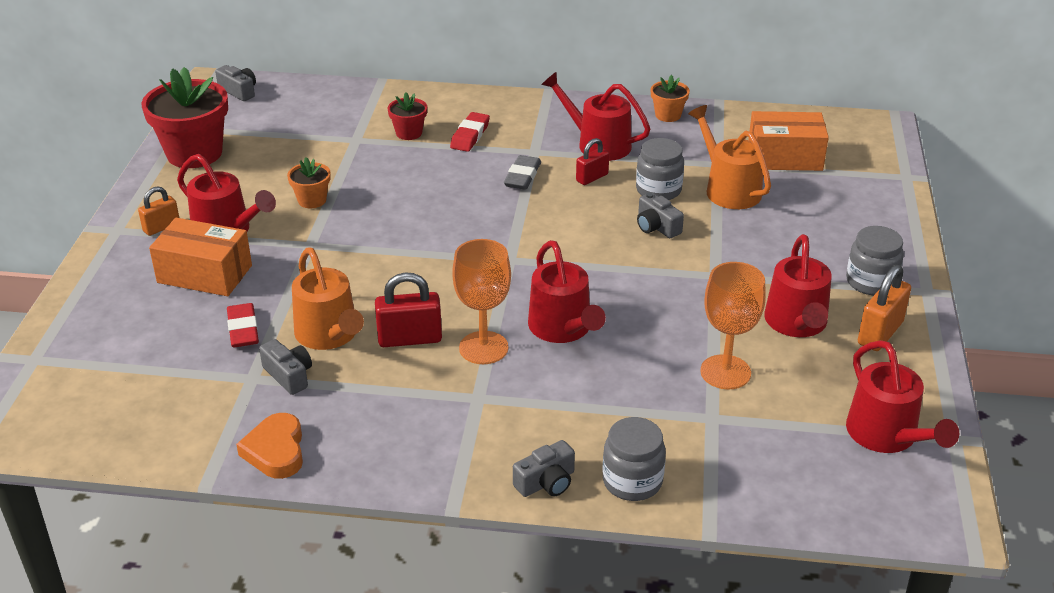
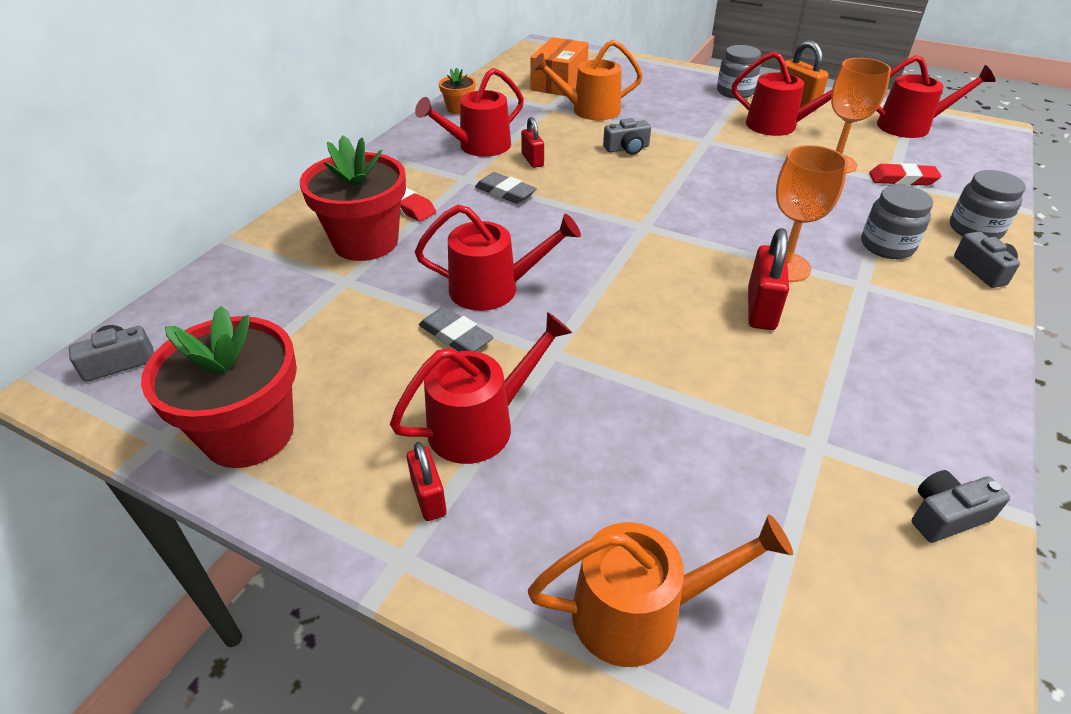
camera: 70 degrees left, 5 degrees up
orange padlock [138,186,179,236] -> red padlock [407,442,447,521]
orange box [149,218,252,296] -> none
red eraser [227,303,259,348] -> red eraser moved to [869,163,942,186]
orange heart [236,413,303,479] -> none
grey camera [259,339,312,395] -> grey camera moved to [912,470,1010,543]
orange flower pot [287,157,331,208] -> grey eraser [419,307,494,351]
orange watering can [292,247,364,350] -> orange watering can moved to [528,515,793,667]
red flower pot [388,92,427,140] -> red flower pot [300,135,406,261], size x2.04
red watering can [528,240,606,343] -> red watering can moved to [415,205,581,311]
grey jar [636,138,684,200] -> grey jar moved to [861,185,933,259]

